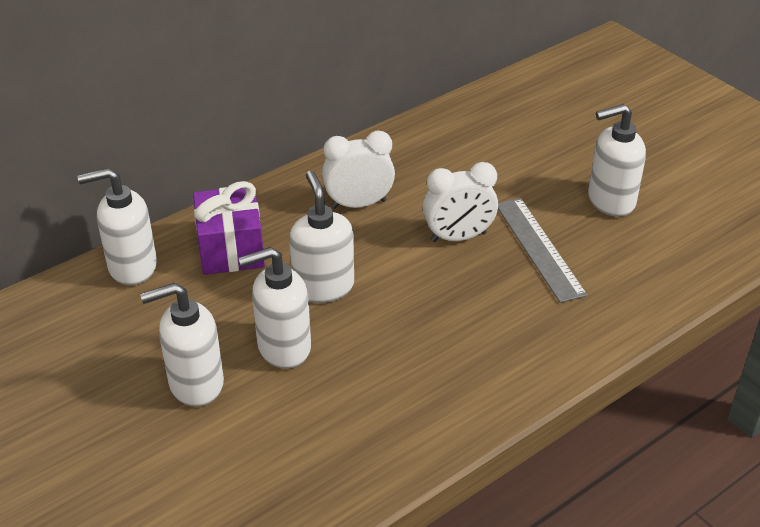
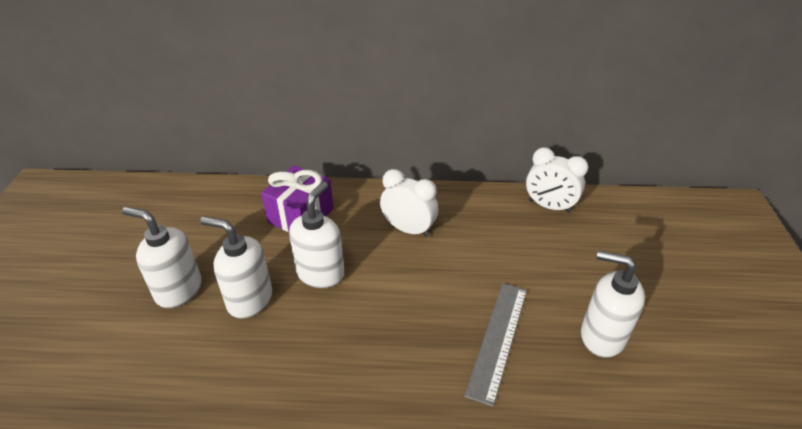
camera: 40 degrees right, 0 degrees up
white soap dispenser [77,168,157,285] -> none
white clock [423,162,498,242] -> white clock moved to [526,147,588,213]

